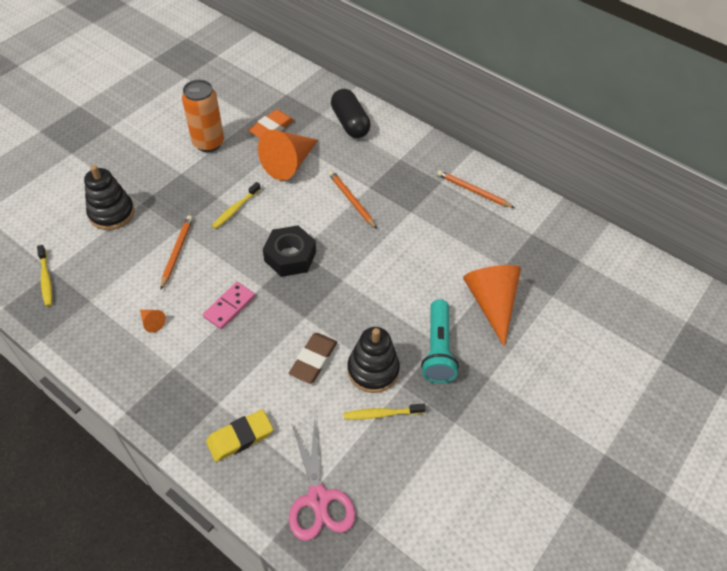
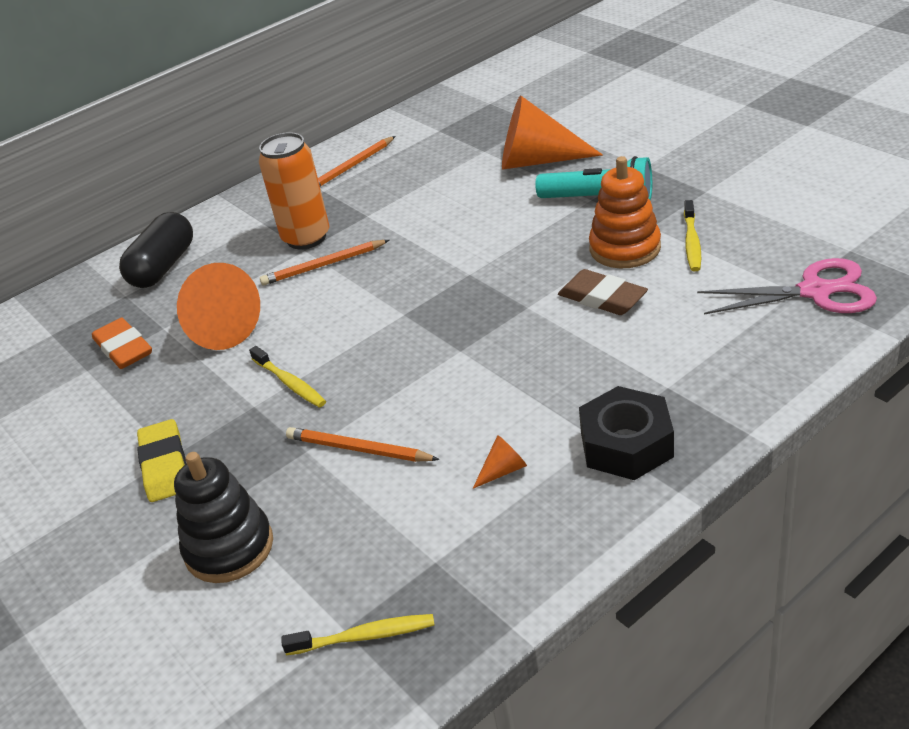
camera: 70 degrees left, 15 degrees down
orange can [182,80,224,152] -> orange can moved to [259,132,329,249]
pink domino [203,282,255,329] -> none
yellow eraser [206,409,273,462] -> yellow eraser moved to [137,419,186,502]
black nut [263,226,316,277] -> black nut moved to [579,386,674,480]
black capsule [331,89,371,138] -> black capsule turned 60 degrees counterclockwise [119,212,193,288]
black stacking toy [347,327,400,393] -> orange stacking toy [589,156,661,269]

